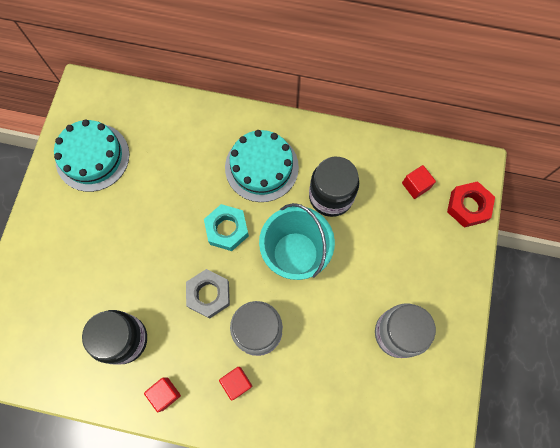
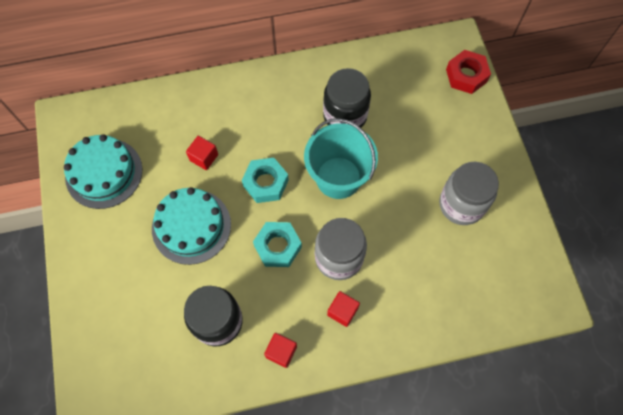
camera: 25 degrees left, 5 degrees down
grey nut [186,269,230,319] -> turquoise nut [253,222,302,267]
turquoise cake [225,130,299,202] -> turquoise cake moved to [152,187,231,265]
red cube [402,165,436,199] -> red cube moved to [186,136,218,170]

